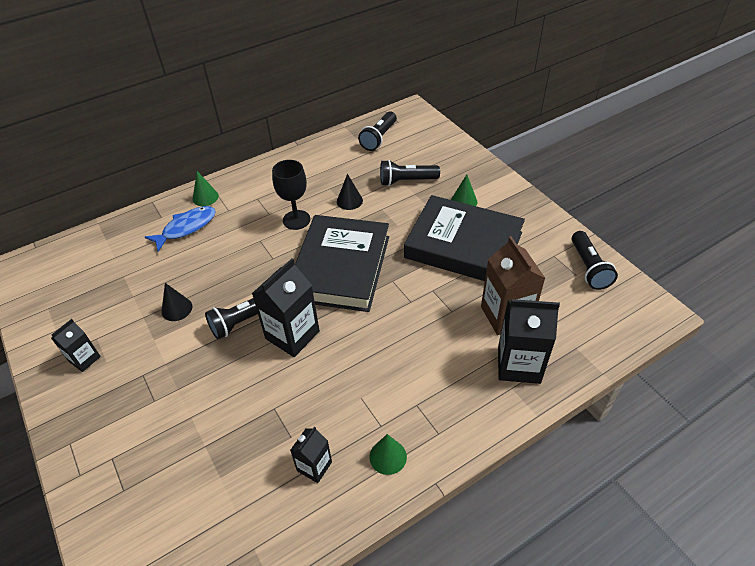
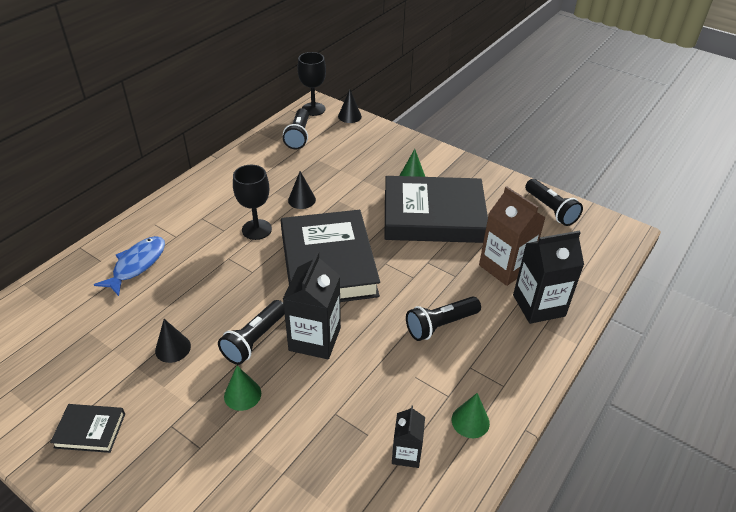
camera: 25 degrees left, 5 degrees down
black carton [51,319,101,372] -> black book [50,404,125,453]
green cone [193,171,219,206] -> green cone moved to [224,366,261,411]
black flashlight [380,160,440,186] -> black flashlight moved to [406,296,481,341]
none -> black goblet [297,52,326,116]
none -> black cone [338,89,362,123]

